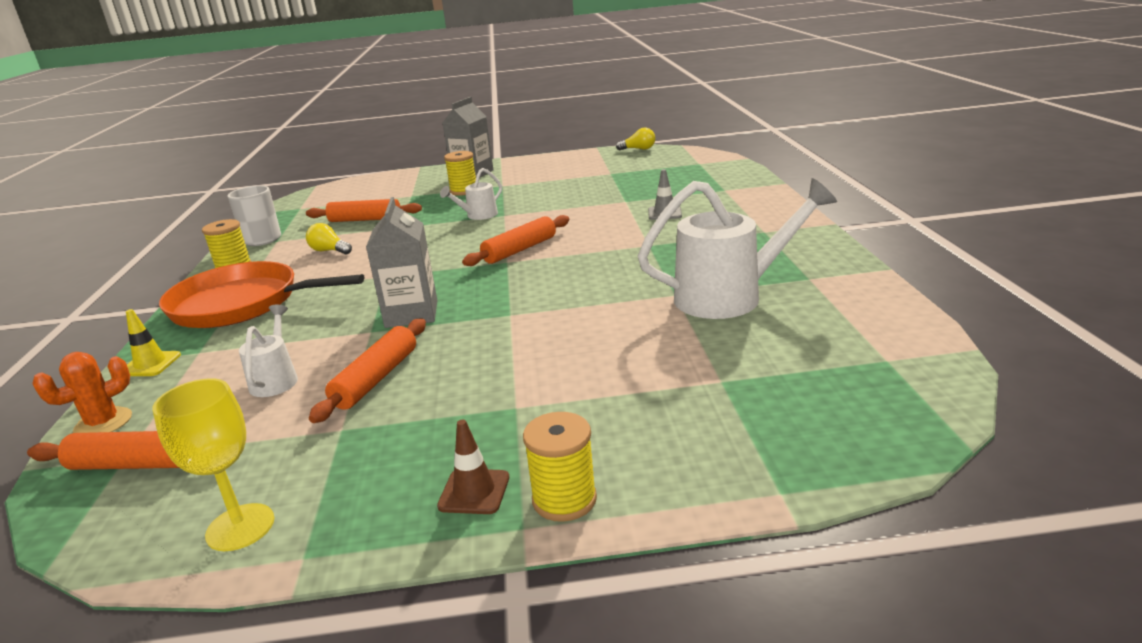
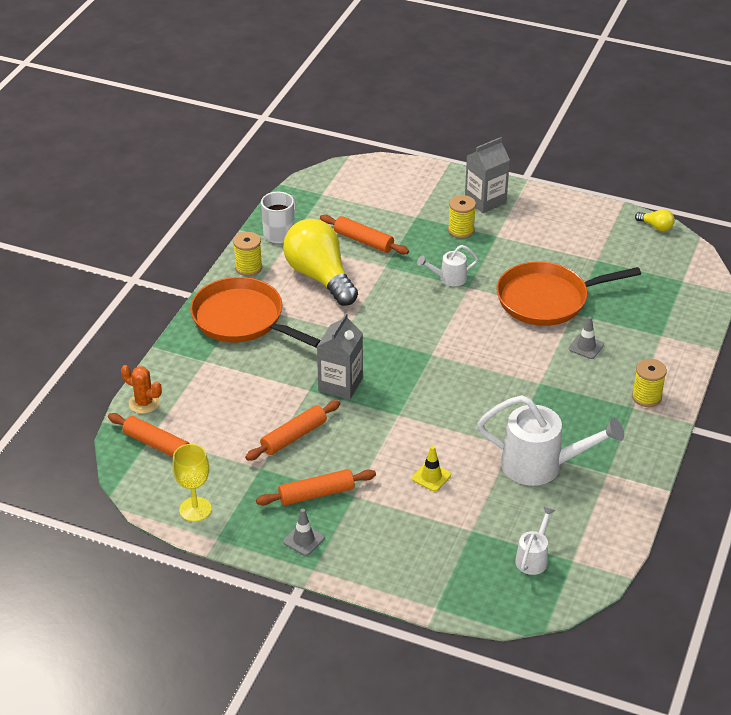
camera: 25 degrees right, 15 degrees up
orange cactus [32,352,132,433] -> orange cactus turned 45 degrees clockwise [121,365,162,414]
yellow traffic cone [126,309,181,376] -> yellow traffic cone moved to [412,446,451,492]
white watering can [239,305,298,397] -> white watering can moved to [515,506,555,575]
yellow light bulb [306,223,352,254] -> yellow light bulb [283,219,358,306], size x2.45
brown traffic cone [437,419,509,514] -> grey traffic cone [283,509,325,556]
orange rolling pin [462,215,569,266] -> orange rolling pin moved to [256,469,376,506]
yellow spool [523,412,597,522] -> yellow spool moved to [632,359,667,407]
none -> orange pan [496,262,641,326]

